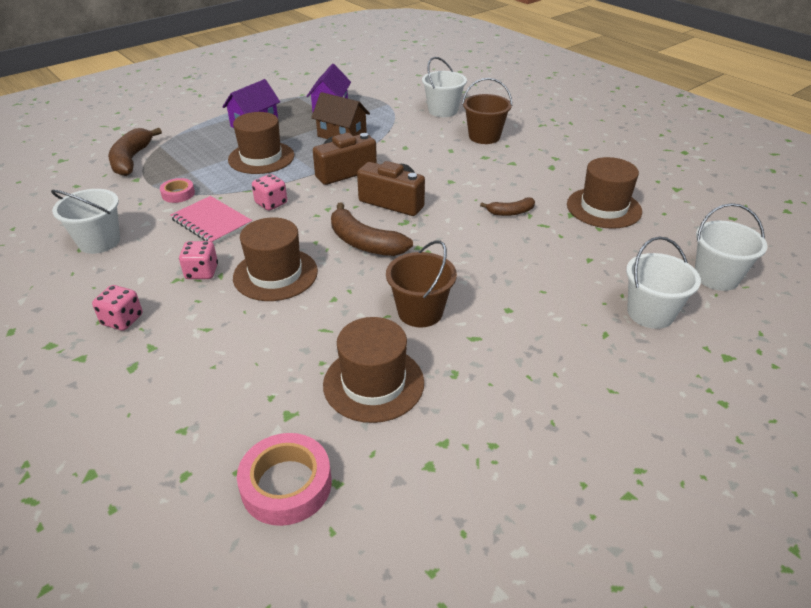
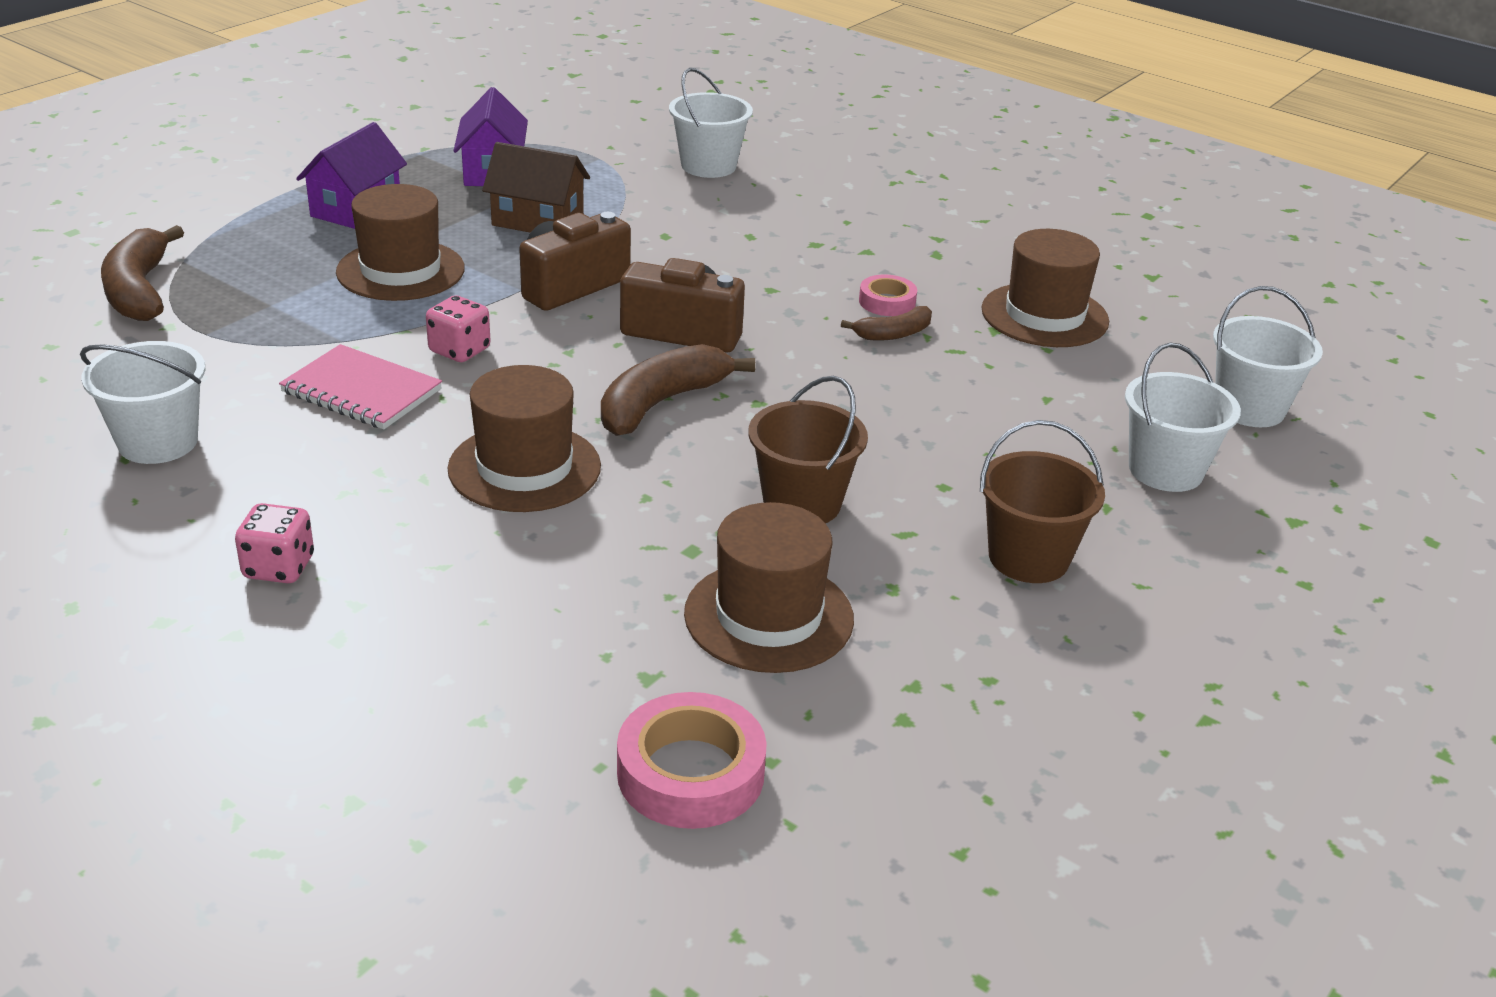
camera: 15 degrees left, 5 degrees down
pink tape [160,178,195,203] -> pink tape moved to [859,274,917,316]
pink dice [179,241,218,279] -> none
brown banana [331,203,413,256] -> brown banana turned 105 degrees clockwise [601,344,755,436]
brown bucket [462,78,512,144] -> brown bucket moved to [980,420,1105,583]

